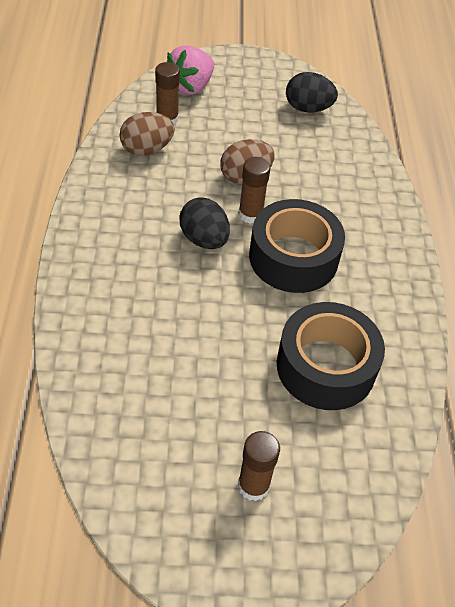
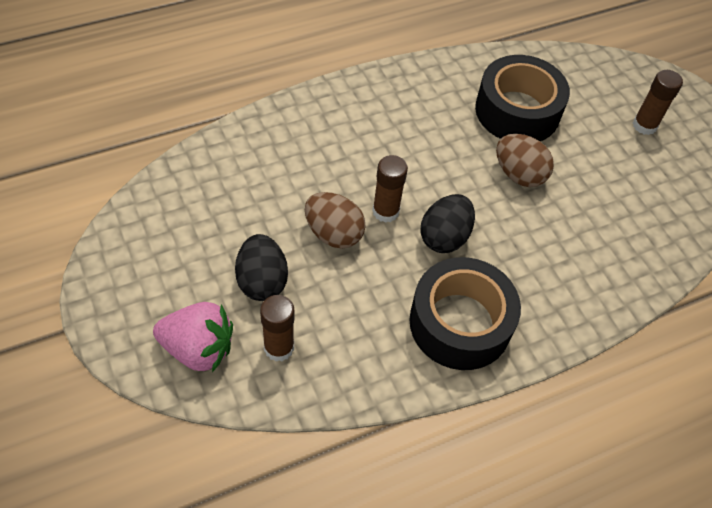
camera: 115 degrees left, 5 degrees up
brown egg [119,112,175,156] -> brown egg moved to [496,134,554,187]
black tape [249,199,345,293] -> black tape moved to [409,257,521,370]
black egg [286,72,338,113] -> black egg moved to [235,234,288,301]

